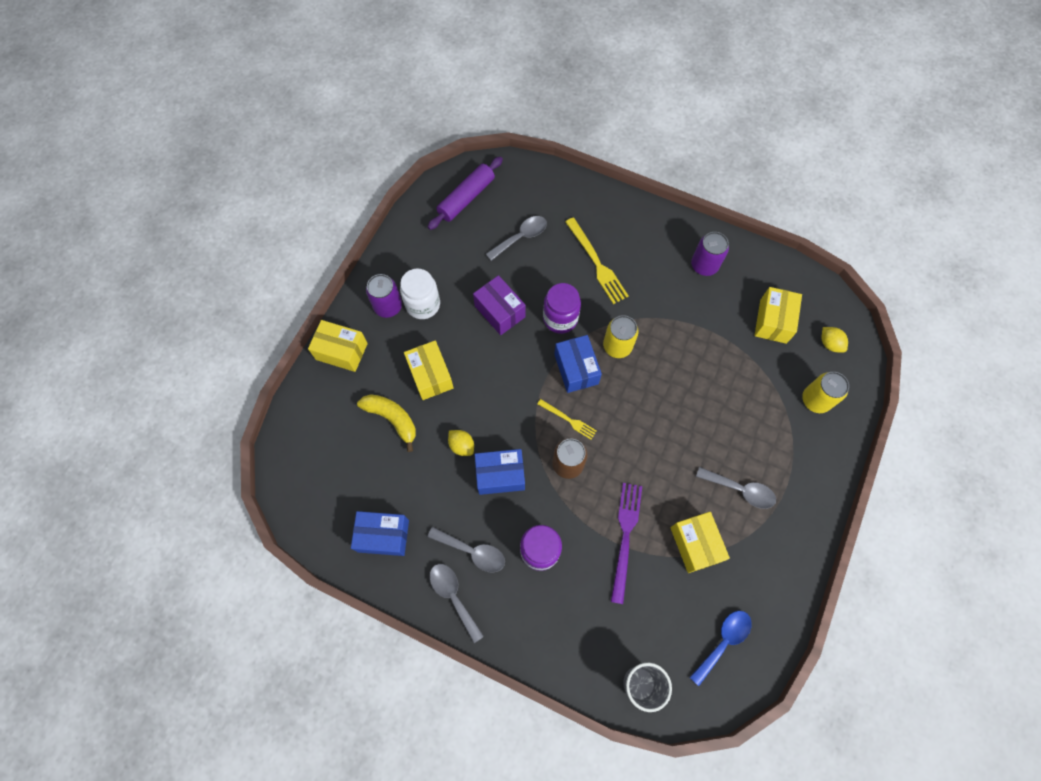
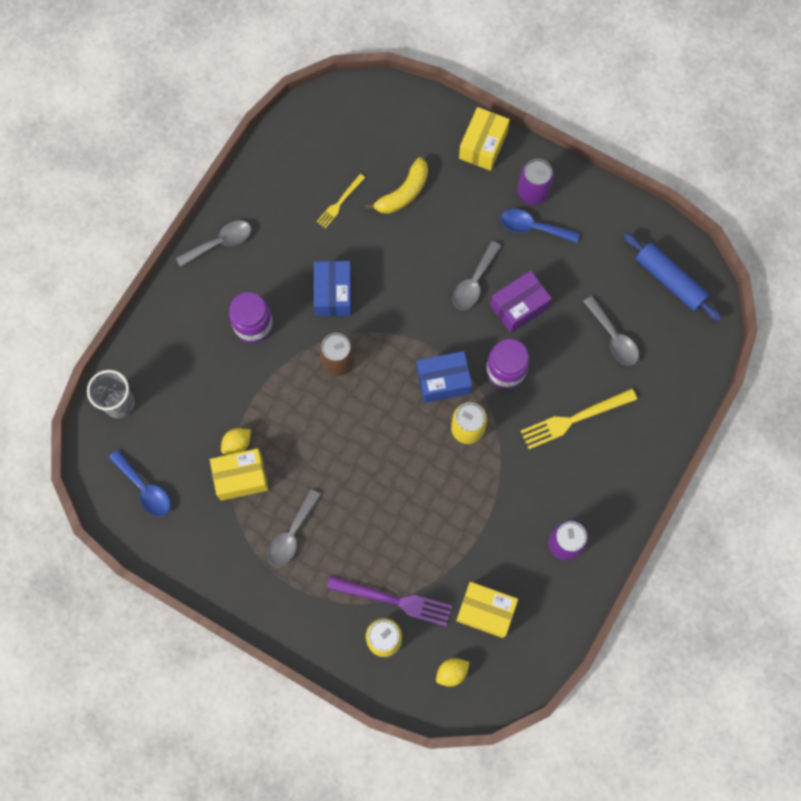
camera: 95 degrees right, 5 degrees up
blue box [351,511,409,556] -> none
white jar [400,268,440,319] -> blue spoon [500,209,580,243]
yellow box [404,340,454,400] -> none
purple rolling pin [428,156,503,230] -> blue rolling pin [624,233,722,322]
grey spoon [428,527,505,573] -> grey spoon moved to [453,241,501,310]
yellow lemon [448,430,474,456] -> yellow lemon moved to [221,428,251,455]
yellow fork [537,399,597,440] -> yellow fork moved to [317,174,365,229]
purple fork [611,483,642,604] -> purple fork moved to [327,576,452,626]

